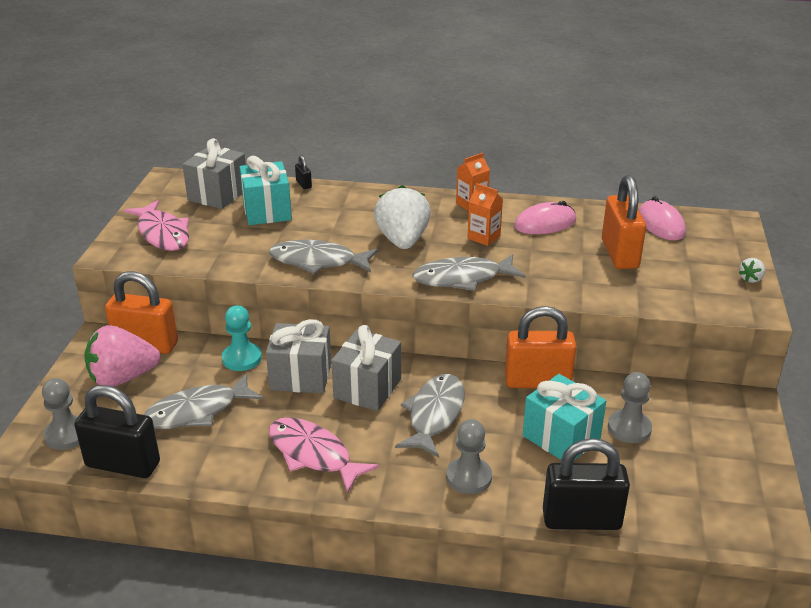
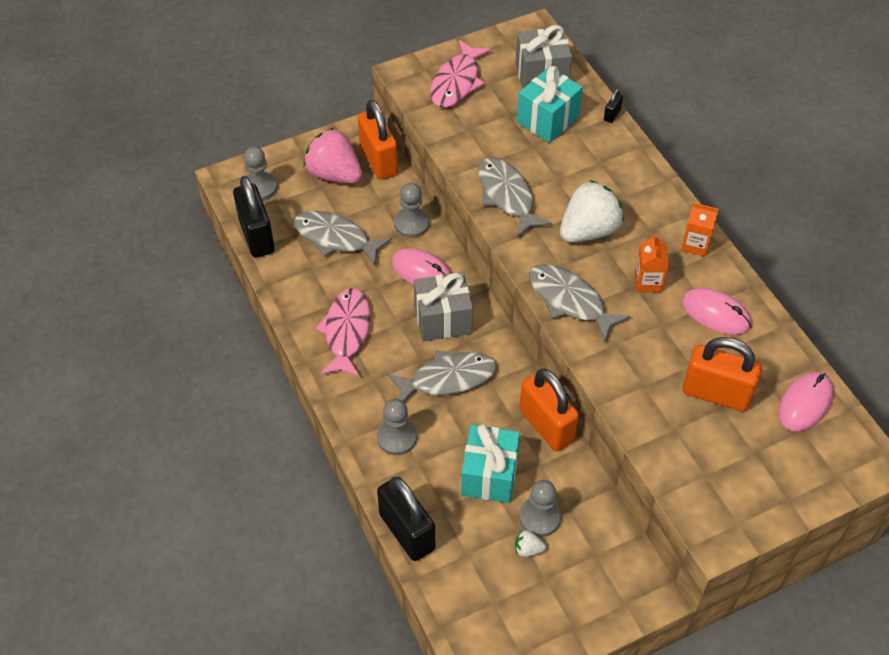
camera: 55 degrees right, 20 degrees up
turquoise pawn [222,305,262,371] -> grey pawn [394,183,429,238]
grey gift [266,319,331,393] -> pink mouse [392,248,451,285]
orange padlock [602,175,646,269] -> orange padlock turned 60 degrees clockwise [682,337,762,412]
white strawberry [739,258,765,283] -> white strawberry moved to [515,530,546,557]

